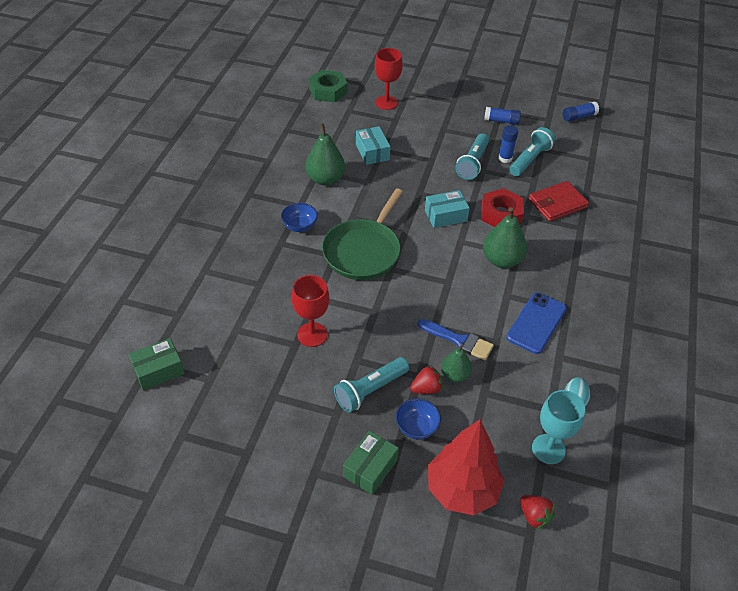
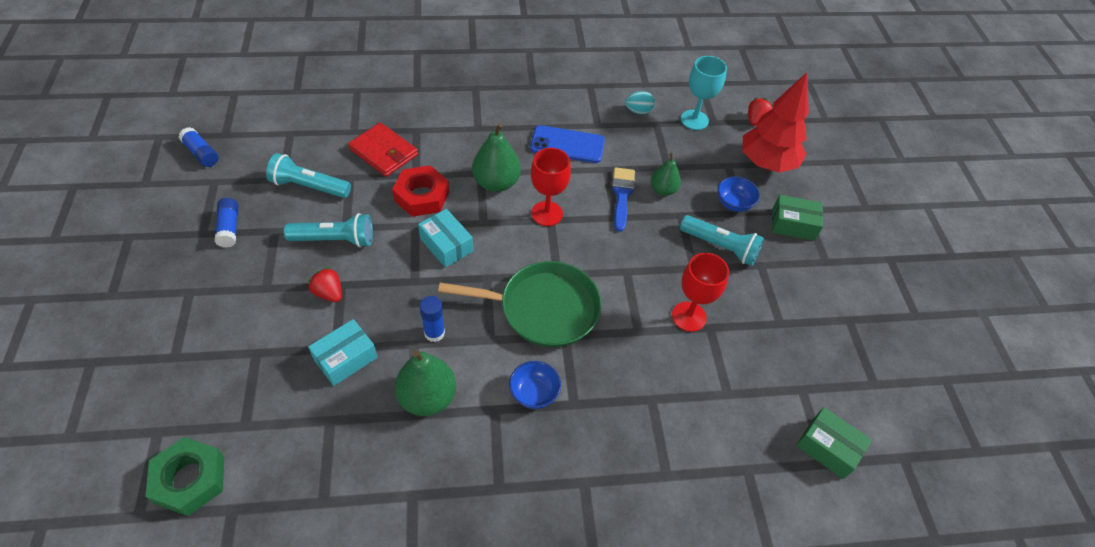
camera: 115 degrees left, 5 degrees up
red goblet [375,48,403,110] -> red goblet moved to [531,148,571,226]
red strawberry [410,365,443,394] -> red strawberry moved to [308,267,342,302]
blue glue stick [498,125,518,163] -> blue glue stick moved to [419,296,445,342]

